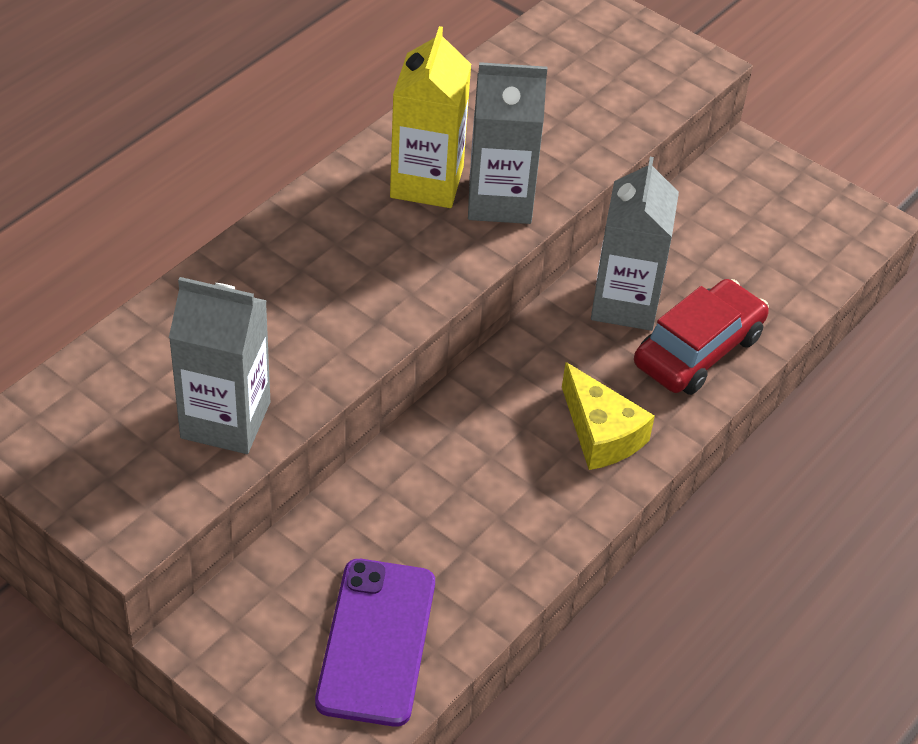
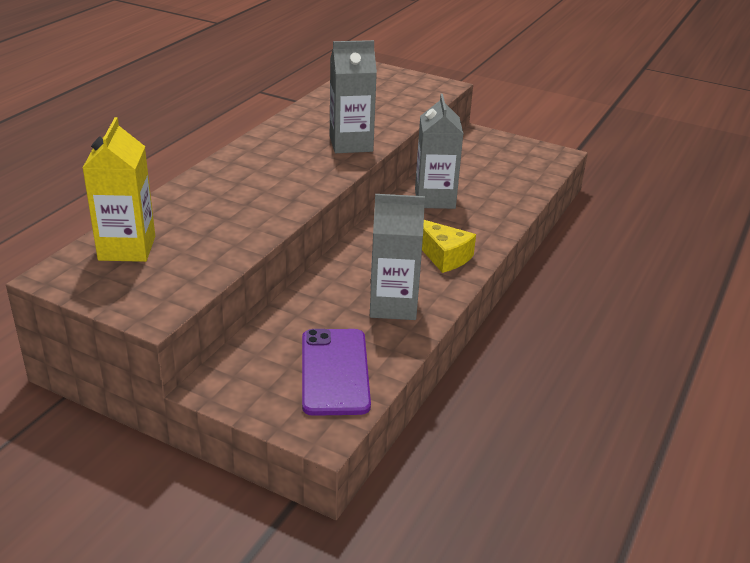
camera: 10 degrees left, 15 degrees down
grey carton [169,277,270,454] -> grey carton moved to [370,194,425,320]
yellow carton [390,26,471,208] -> yellow carton moved to [83,117,155,262]
red car [634,279,769,395] -> none

